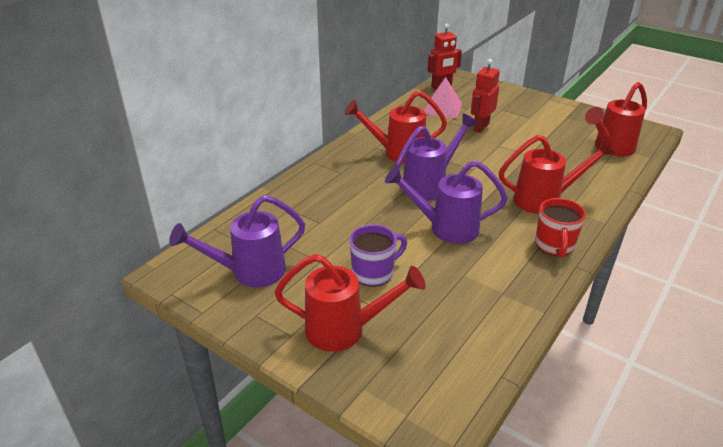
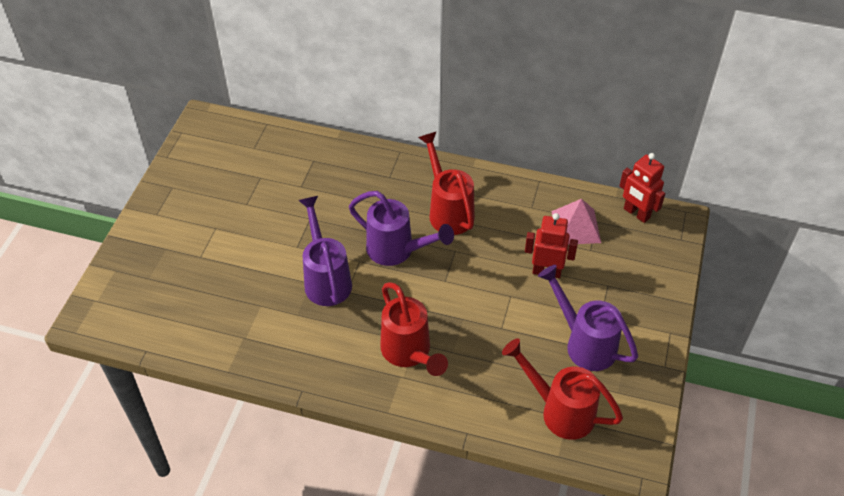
camera: 70 degrees right, 15 degrees up
purple watering can [169,195,305,287] -> purple watering can moved to [538,265,638,371]
red watering can [274,254,426,352] -> none
purple mug [350,225,407,287] -> none
red mug [535,198,586,258] -> none

